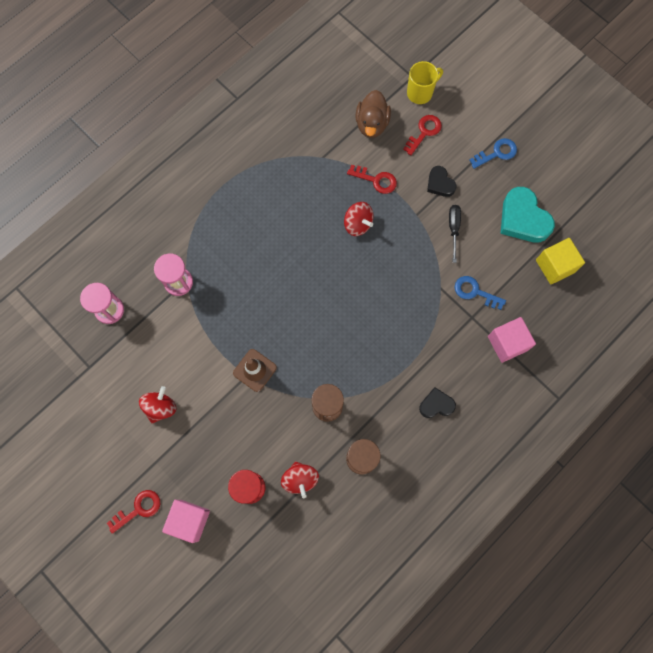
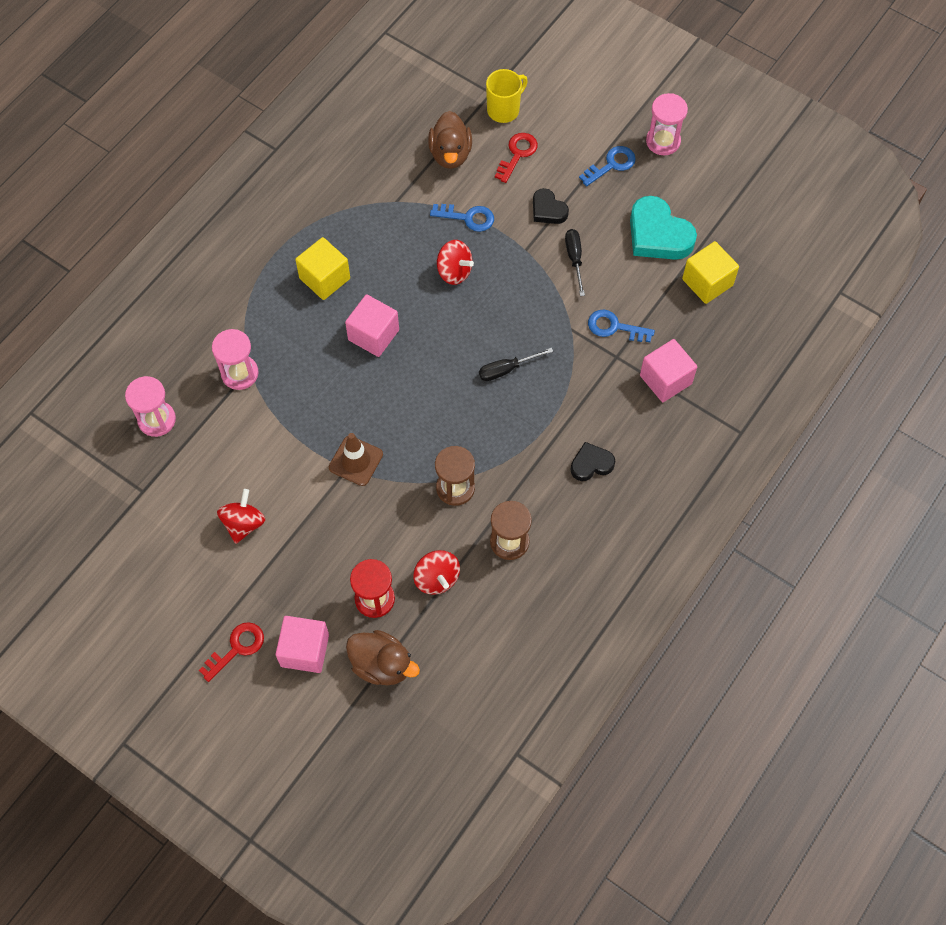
camera: 10 degrees left, 10 degrees down
red key [347,165,397,194] -> blue key [430,204,494,232]
none -> yellow cube [295,237,350,300]
none -> pink cube [345,294,399,357]
none -> brown duck [346,630,420,685]
none -> black screwdriver [479,348,553,381]
none -> pink hourglass [646,93,688,155]

